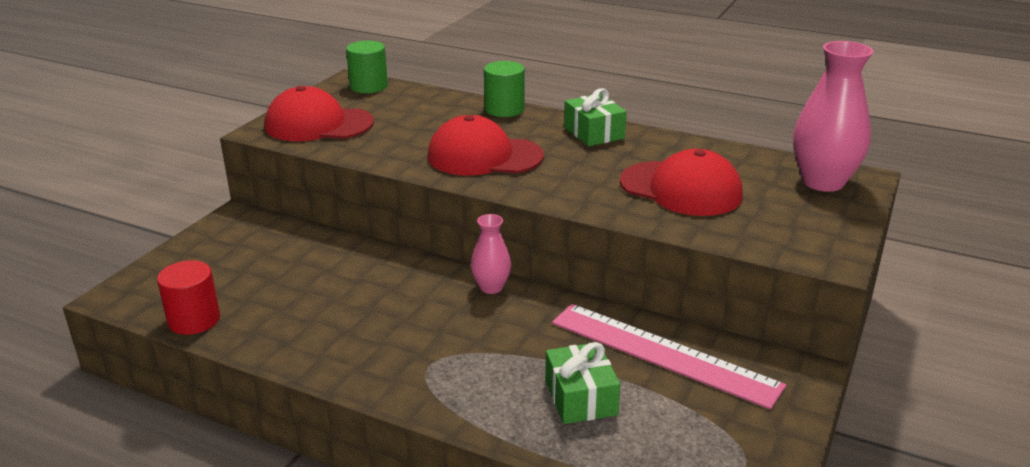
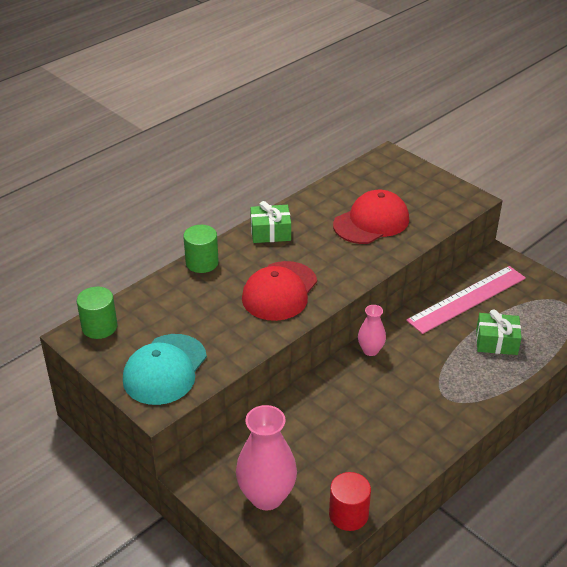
camera: 70 degrees left, 10 degrees up
red cap [265,86,374,141] -> turquoise cap [123,334,207,405]
pink vase [793,41,873,192] -> pink vase moved to [236,405,297,510]

